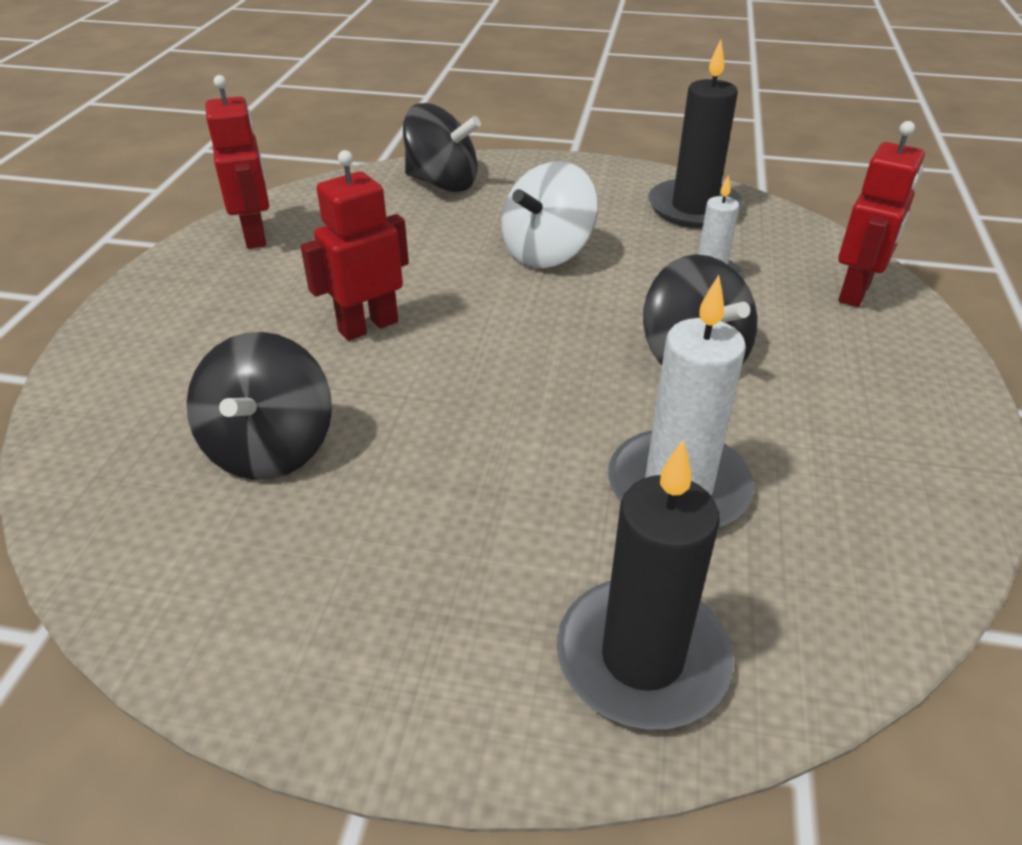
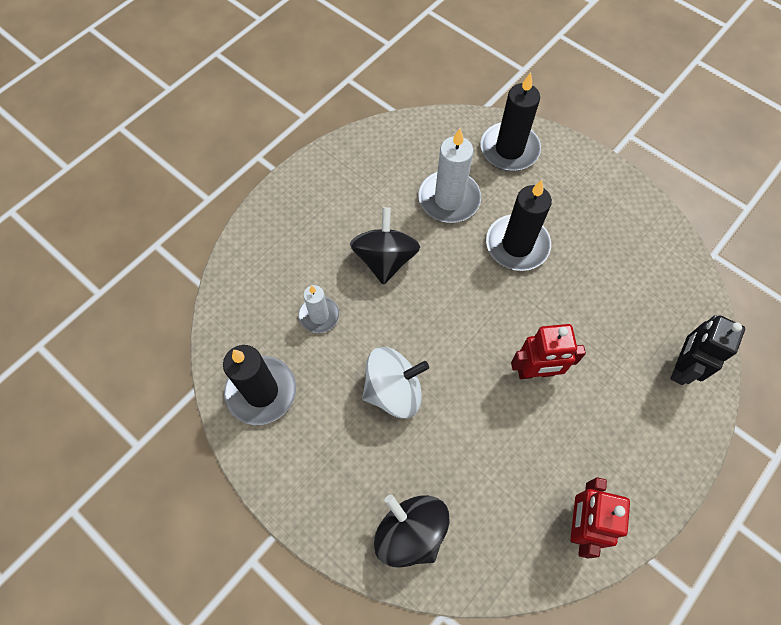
camera: 150 degrees left, 25 degrees up
black spinning top [186,332,332,480] -> none
red robot [838,121,925,307] -> none
none -> black candle [486,180,552,271]
none -> black robot [670,315,745,385]

